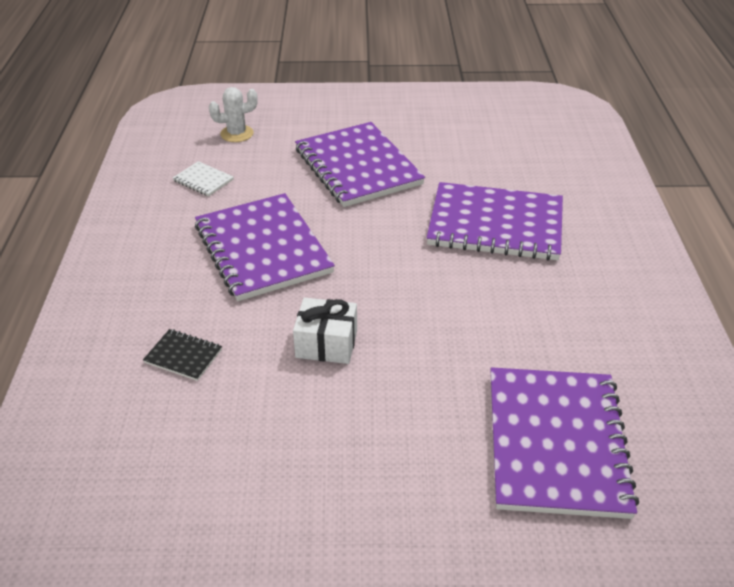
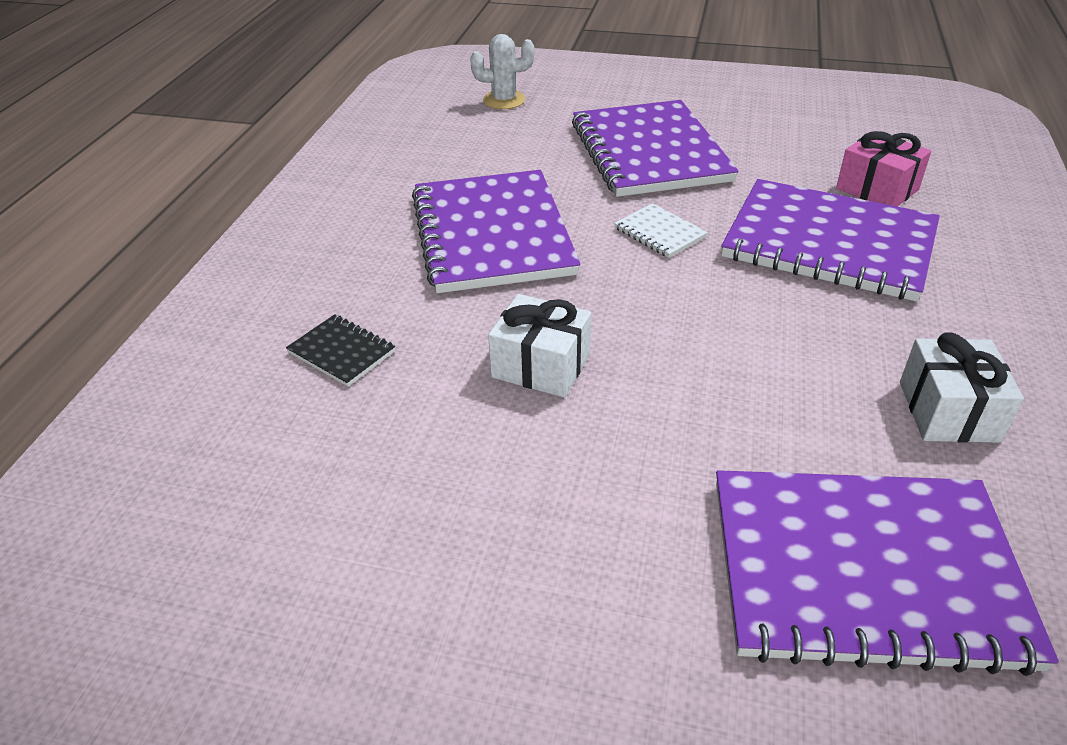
camera: 15 degrees right, 0 degrees up
white notebook [173,161,234,196] -> white notebook moved to [614,203,708,258]
purple notebook [490,367,639,519] -> purple notebook turned 75 degrees clockwise [716,470,1059,676]
none -> pink gift [836,131,931,207]
none -> white gift [900,332,1024,443]

